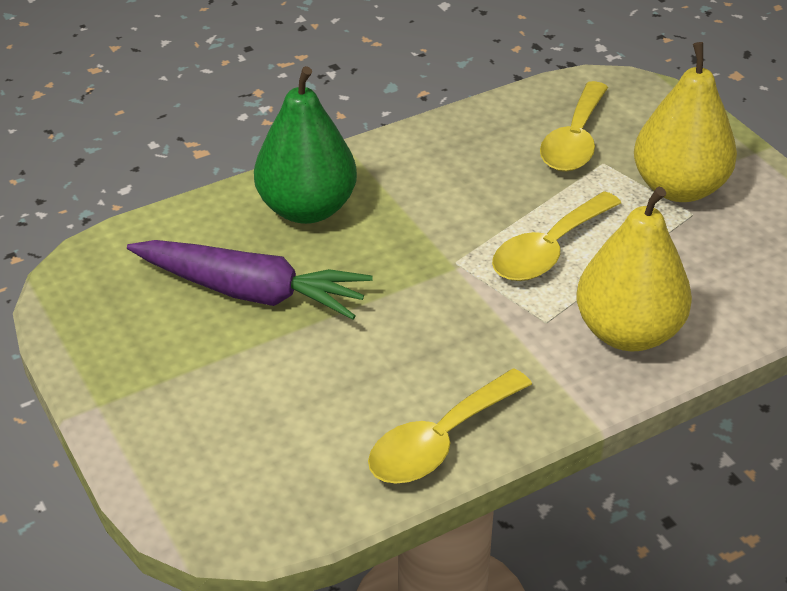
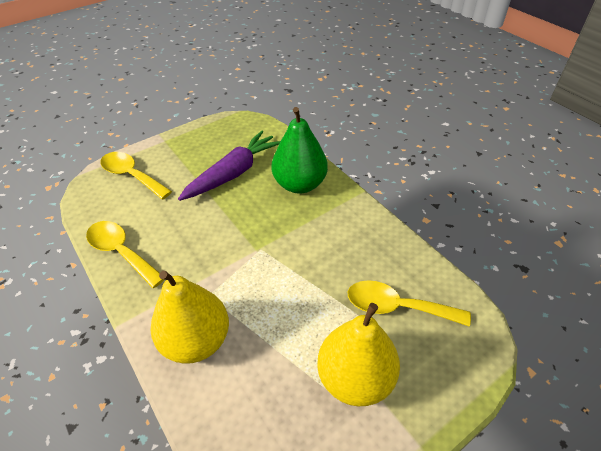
camera: 85 degrees right, 5 degrees up
purple carrot [127,240,373,320] -> purple carrot turned 150 degrees counterclockwise [178,131,281,201]
yellow spoon [492,191,621,281] -> yellow spoon moved to [101,152,172,199]

